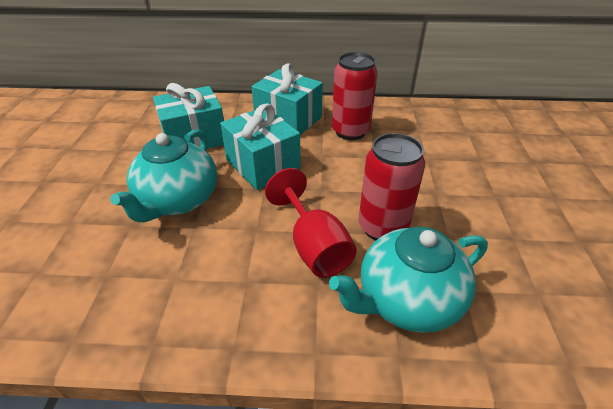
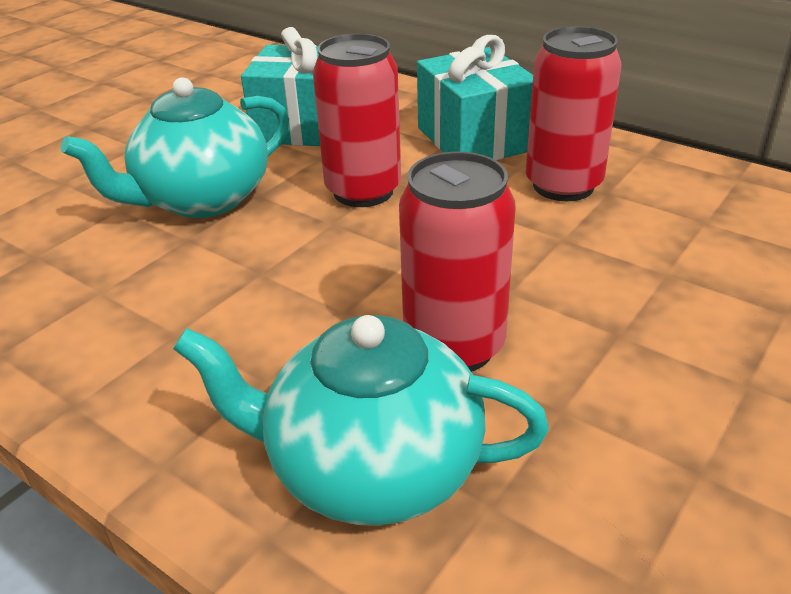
camera: 35 degrees right, 5 degrees down
turquoise gift [220,103,301,190] -> red can [313,34,401,207]
red goblet [265,168,357,278] -> none

